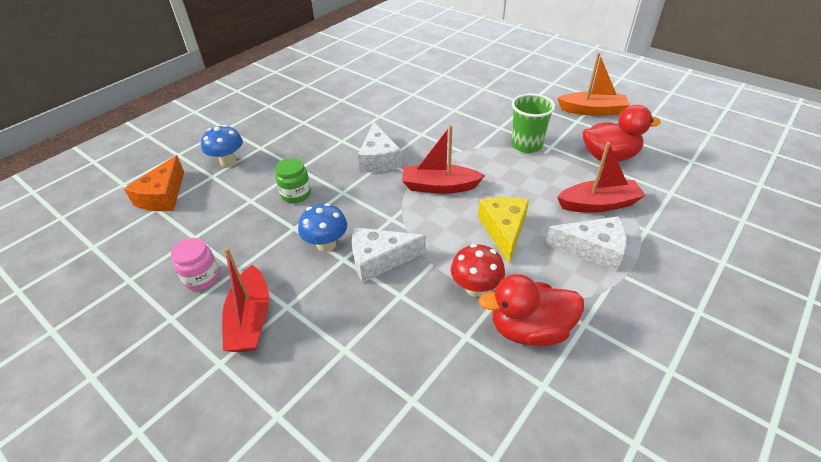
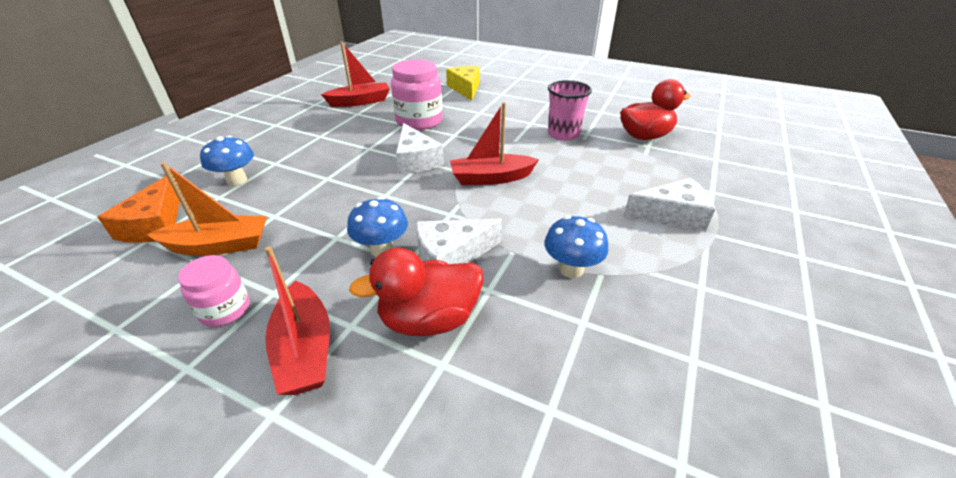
camera: 15 degrees left, 5 degrees down
green jar [275,158,311,203] -> none
red mushroom [451,244,505,297] -> blue mushroom [544,216,608,278]
yellow cheese [478,197,529,263] -> yellow cheese moved to [446,66,480,101]
red duck [478,274,584,346] -> red duck moved to [349,248,484,336]
green cup [511,93,555,153] -> pink cup [548,80,592,141]
orange boat [557,53,630,116] -> orange boat moved to [147,162,267,256]
red boat [557,142,646,213] -> red boat moved to [321,42,390,107]
none -> pink jar [391,59,443,130]

